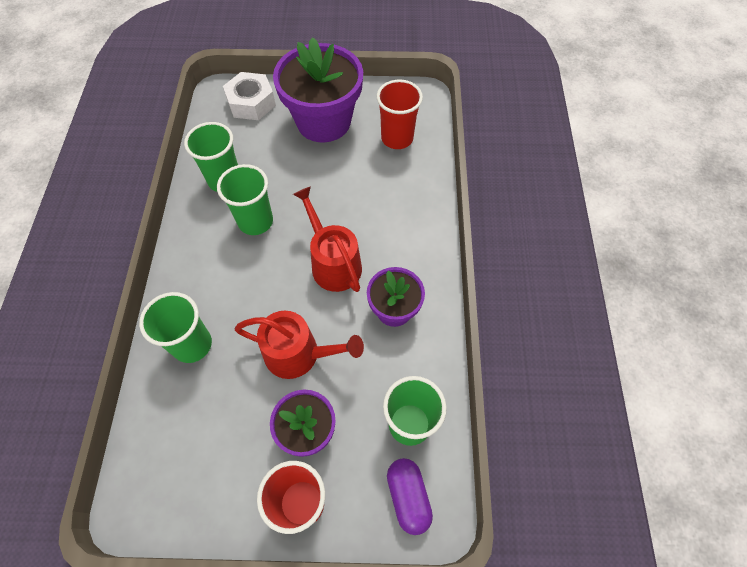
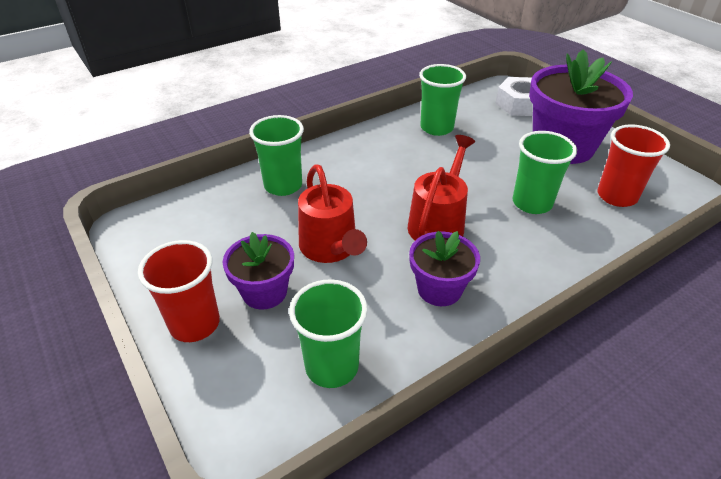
camera: 55 degrees right, 20 degrees down
green cup [217,164,273,235] -> green cup moved to [512,131,577,214]
purple capsule [387,458,433,535] -> none

